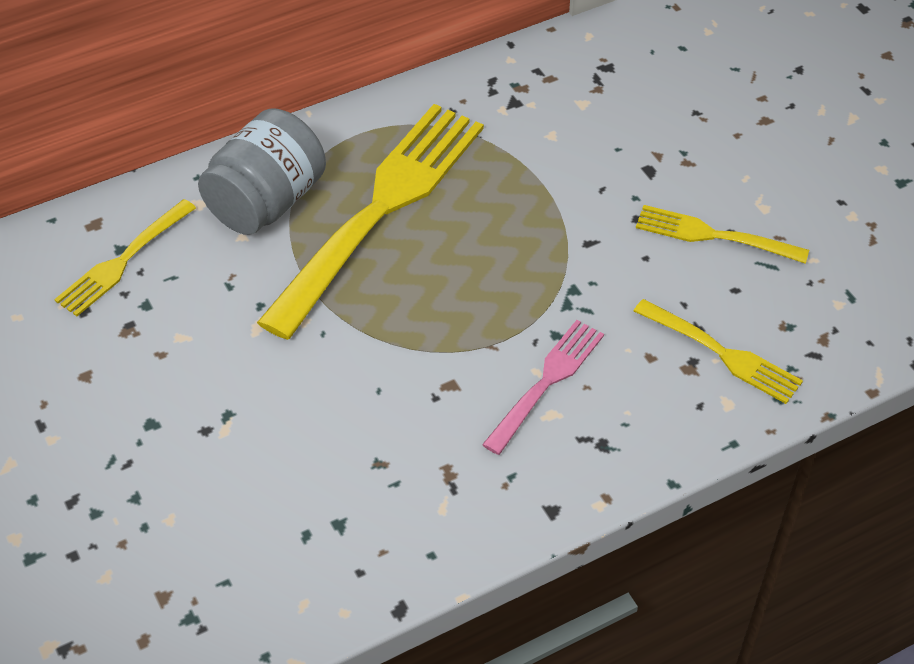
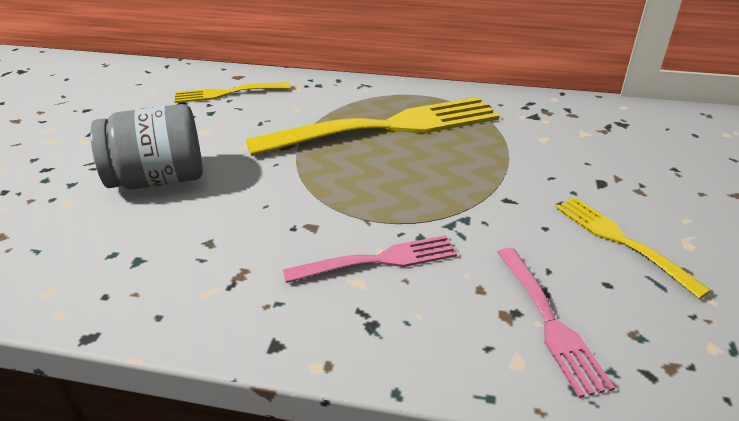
camera: 40 degrees right, 15 degrees down
grey jar [198,108,326,235] -> grey jar moved to [90,104,203,190]
yellow fork [634,299,803,404] -> pink fork [497,248,615,398]

